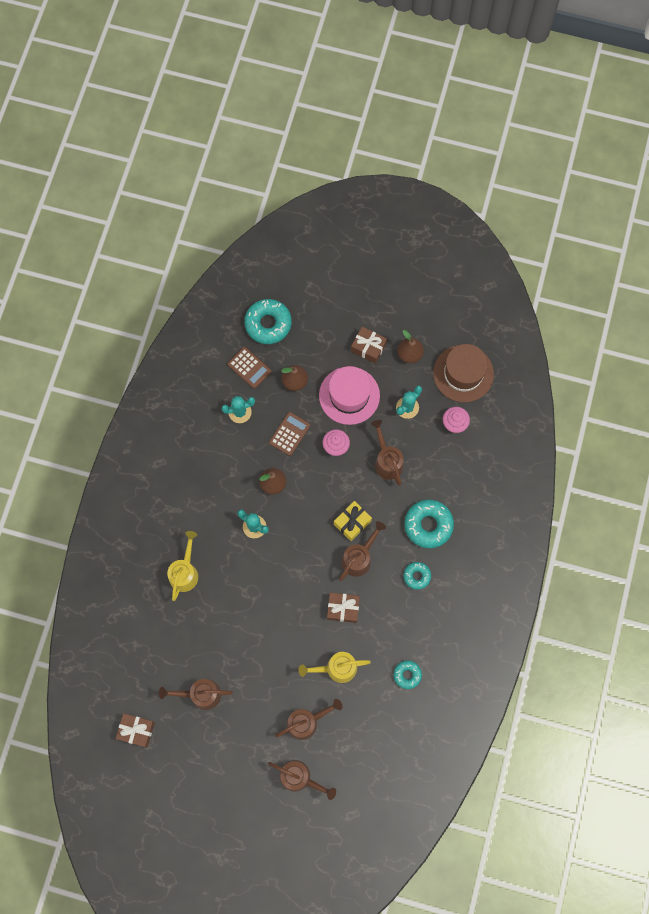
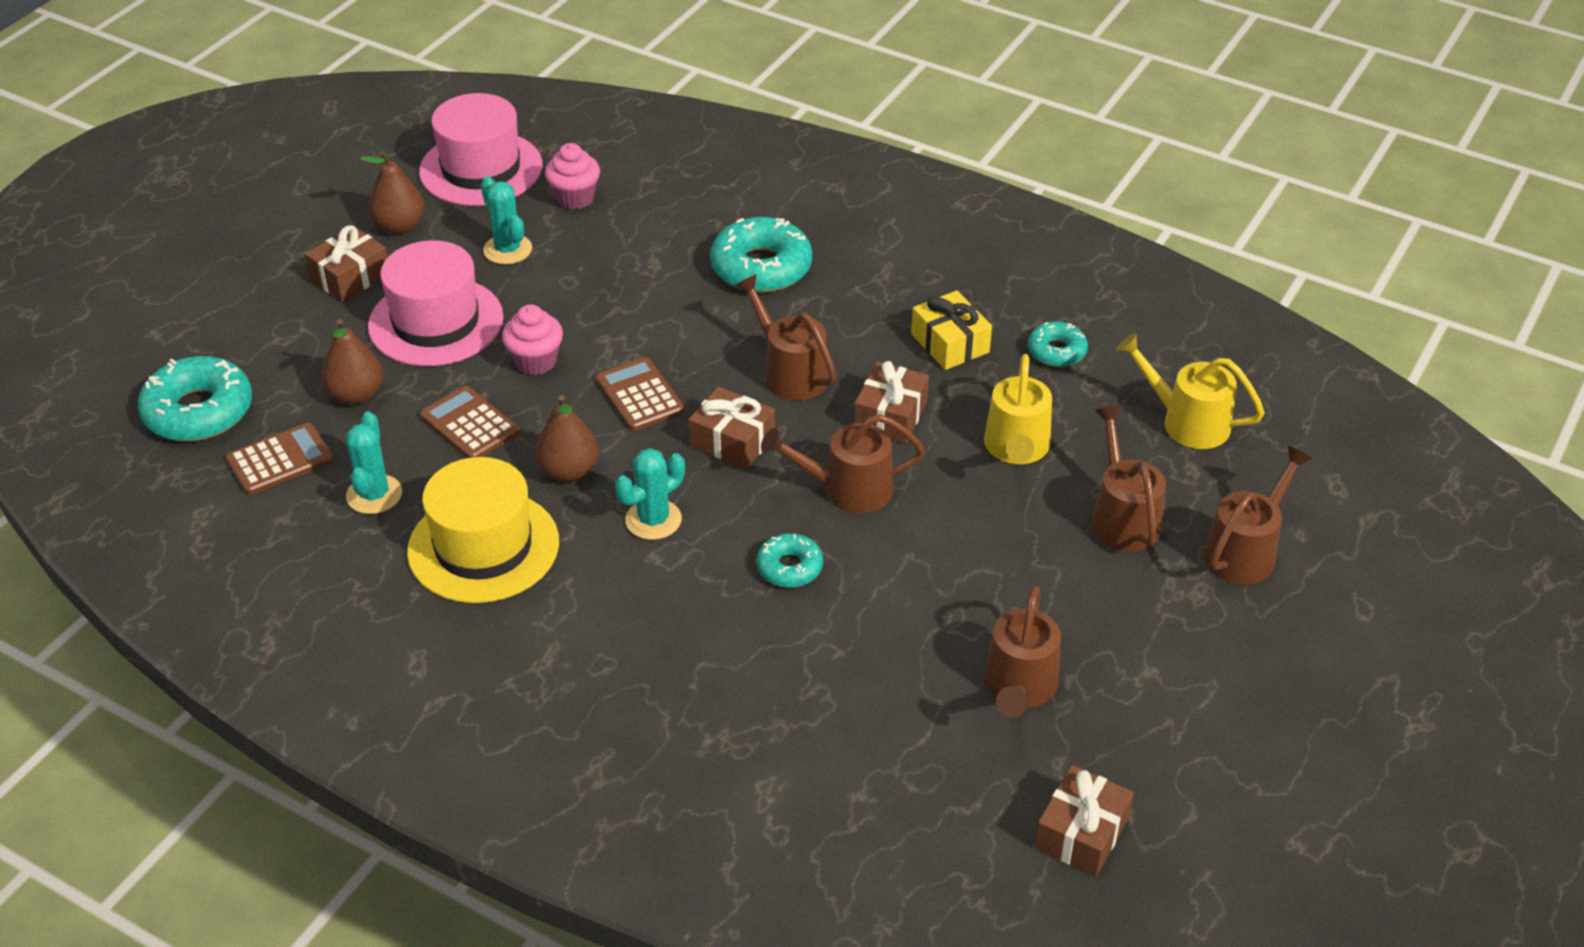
camera: 75 degrees left, 30 degrees down
yellow watering can [167,531,198,601] -> yellow watering can moved to [1116,333,1265,449]
yellow gift [334,501,372,541] -> yellow gift moved to [911,291,992,370]
brown watering can [371,420,404,486] -> brown watering can moved to [761,414,925,513]
turquoise donut [404,562,431,590] -> turquoise donut moved to [757,533,823,588]
brown hat [433,344,494,402] -> pink hat [419,93,542,206]
none -> yellow hat [407,457,559,603]
none -> brown calculator [596,357,684,431]
none -> brown gift [689,386,775,469]

